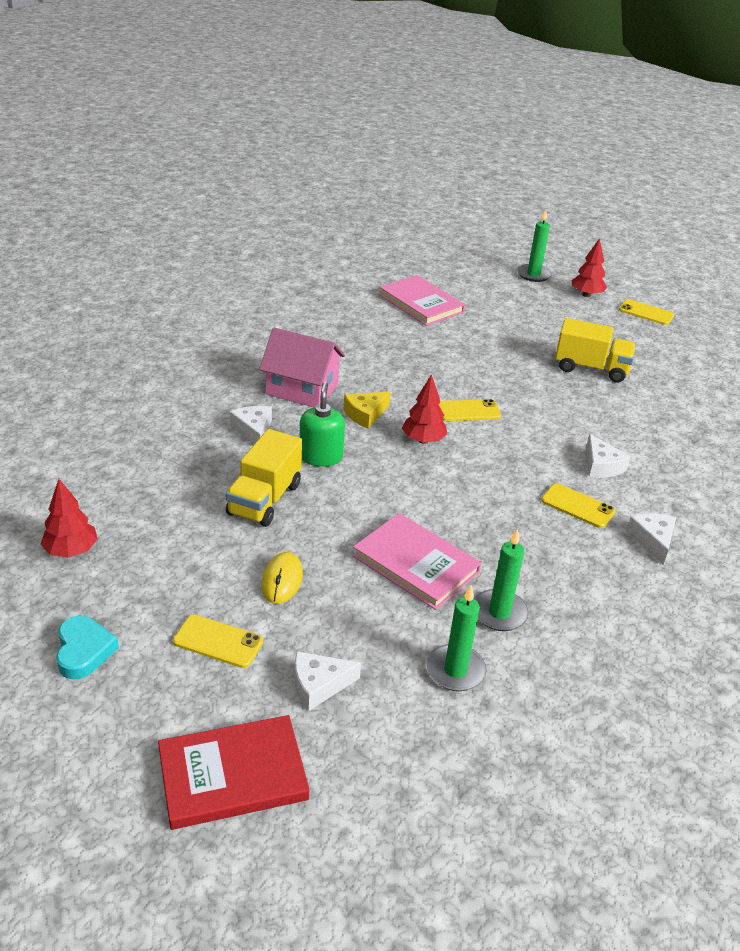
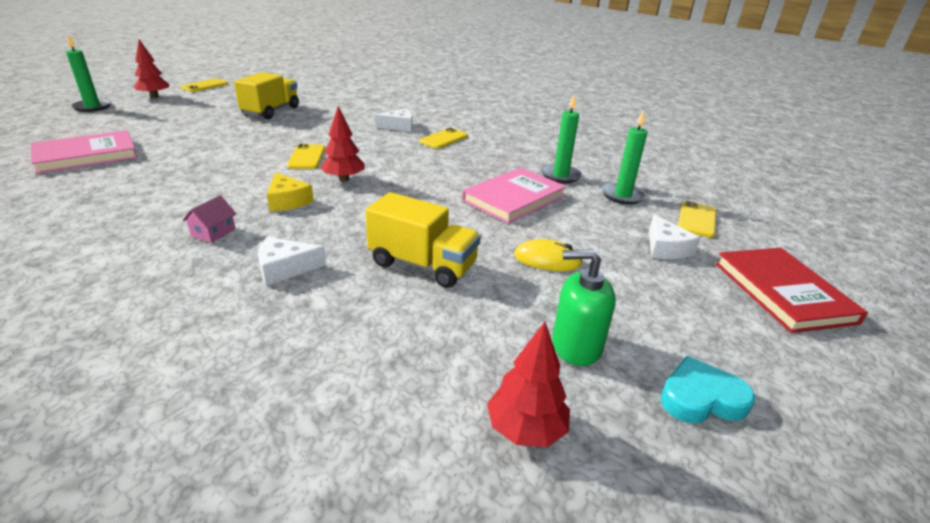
camera: 85 degrees left, 5 degrees down
yellow phone [173,614,263,668] -> yellow phone moved to [678,201,716,238]
pink house [259,328,345,407] -> pink house [182,195,236,243], size x0.44
green soap dispenser [300,382,345,467] -> green soap dispenser moved to [552,249,616,366]
white cheese [626,514,676,564] -> none

